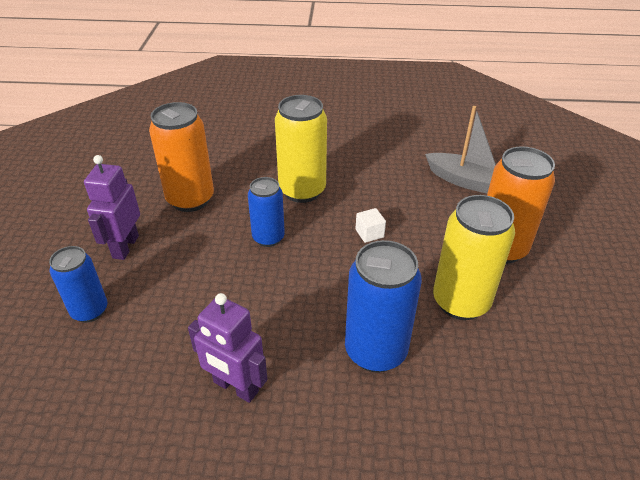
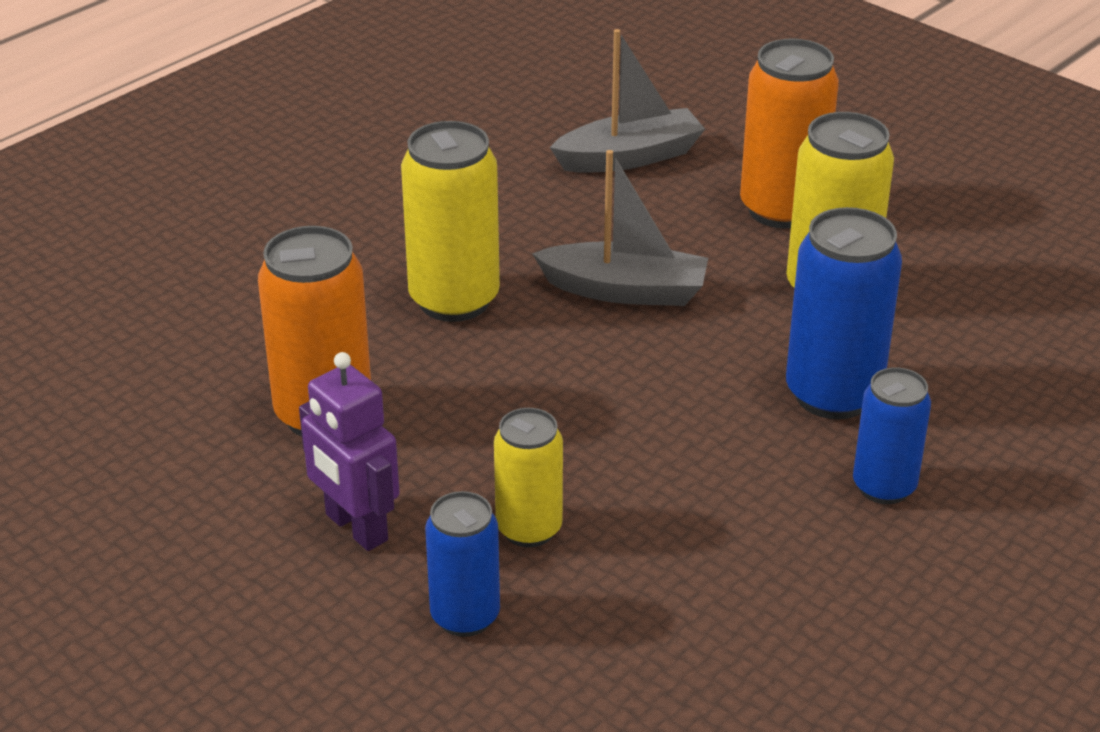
camera: 50 degrees left, 5 degrees down
purple robot [188,293,268,403] -> none
blue can [248,177,285,247] -> blue can moved to [853,367,931,504]
white cube [355,208,386,243] -> grey boat [532,150,708,306]
none -> yellow can [494,408,563,547]

